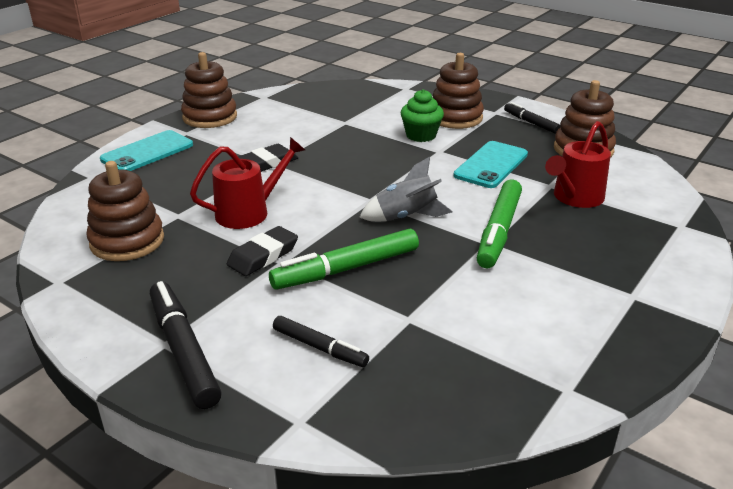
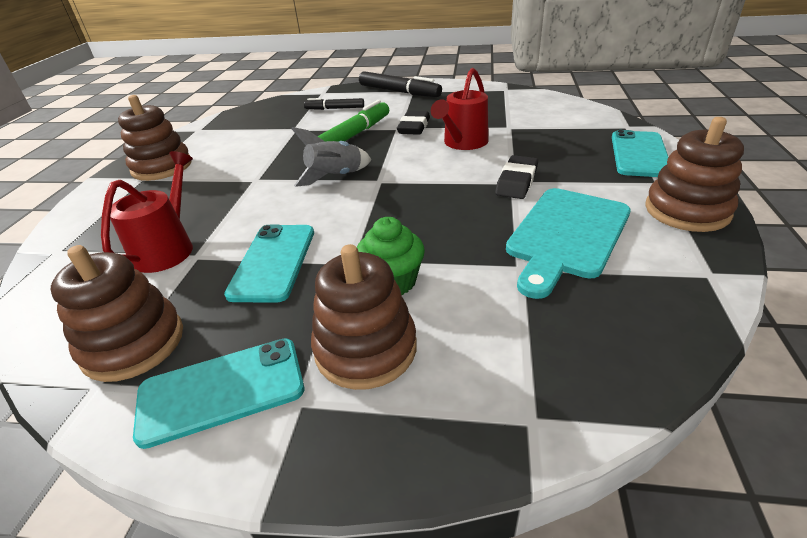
camera: 155 degrees right, 5 degrees up
brown stacking toy [86,161,164,261] -> brown stacking toy moved to [118,95,191,181]
green marker [477,180,522,268] -> none
black marker [504,102,560,134] -> turquoise phone [133,338,304,449]
none -> turquoise cutting board [506,188,631,299]

